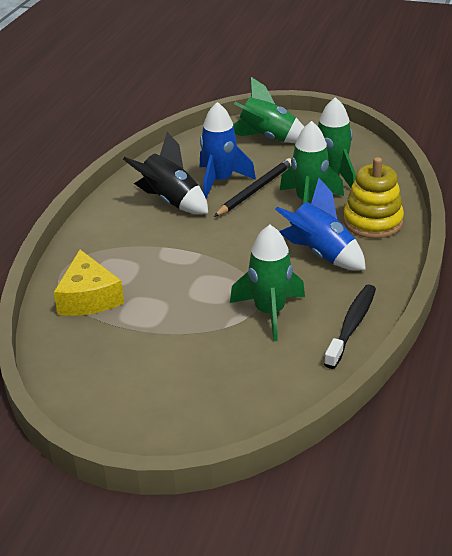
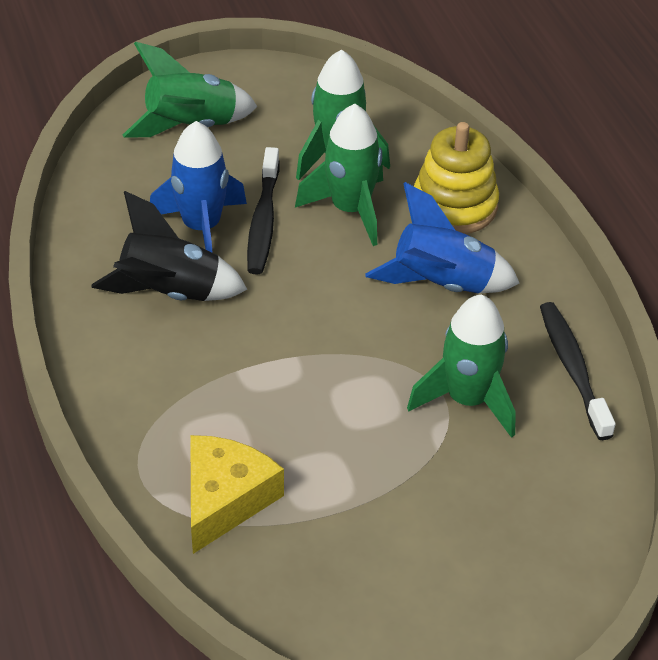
camera: 40 degrees left, 10 degrees up
yellow cheese [54,250,124,316] -> yellow cheese turned 105 degrees counterclockwise [190,435,284,554]
black pencil [214,158,291,217] -> black toothbrush [247,147,280,275]

